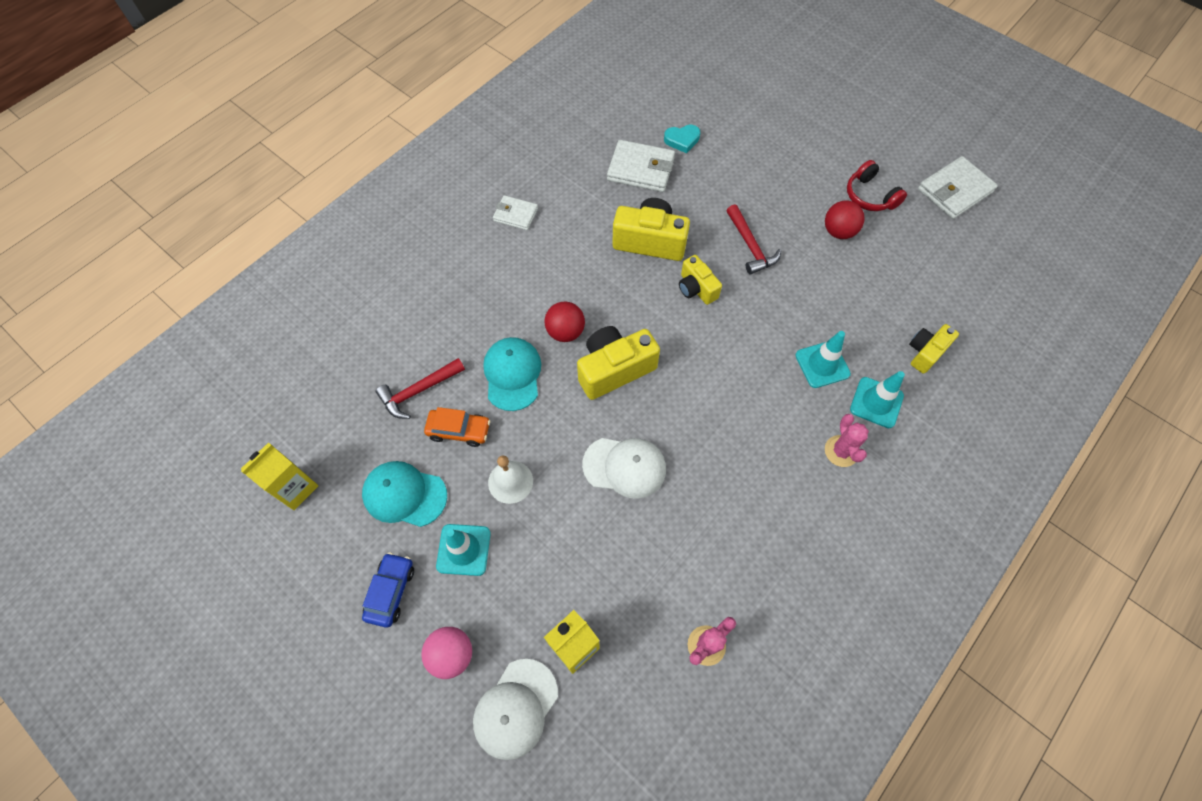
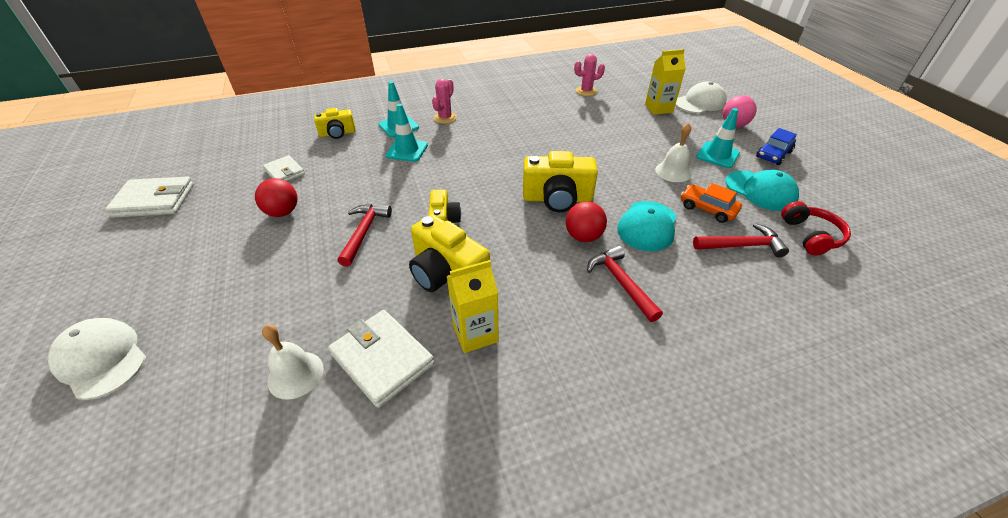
camera: 150 degrees left, 20 degrees down
yellow carton [241,442,318,510] -> yellow carton moved to [447,260,499,353]
white wallet [493,195,538,230] -> white wallet moved to [263,155,305,181]
white cap [582,438,666,499] -> white cap moved to [47,318,146,400]
turquoise heart [664,125,700,153] -> white bell [262,325,324,400]
red headphones [847,160,907,211] -> red headphones moved to [781,201,851,256]
none -> red hammer [587,246,663,322]

